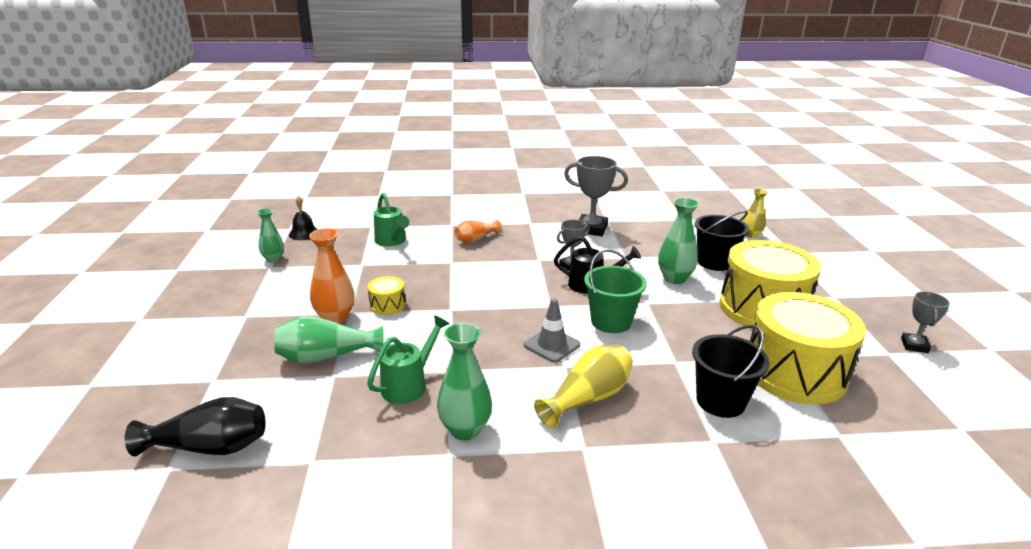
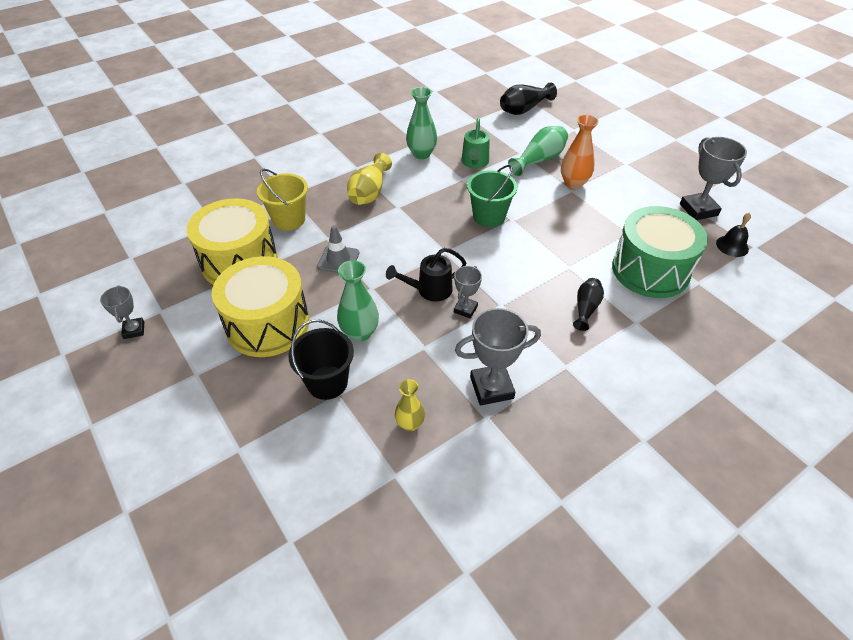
camera: 150 degrees right, 20 degrees up
green vase [257,209,284,262] -> grey trophy [680,137,747,220]
yellow drum [368,276,406,315] -> none
green watering can [374,193,409,246] -> green drum [612,206,708,298]
orange vase [454,220,502,243] -> black vase [573,278,604,331]
grey traffic cone [524,298,580,363] -> grey traffic cone moved to [317,225,359,273]
green bucket [584,249,647,333] -> green bucket moved to [467,165,518,227]
black bucket [692,325,770,418] -> yellow bucket [257,169,308,231]
yellow vase [743,189,768,238] -> yellow vase moved to [395,379,425,431]

